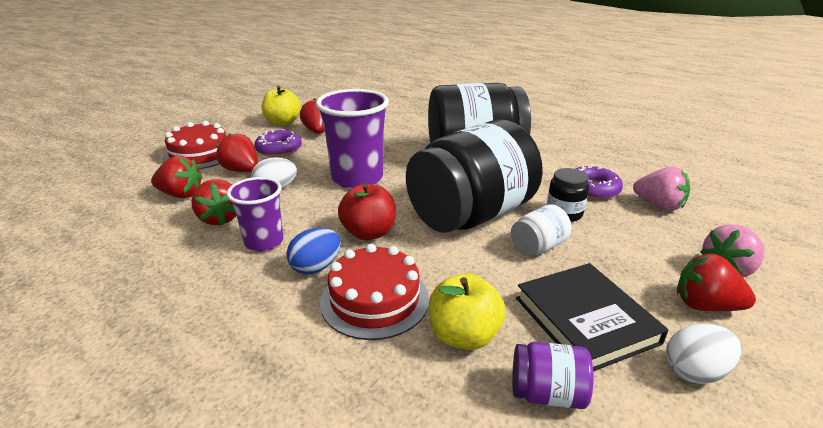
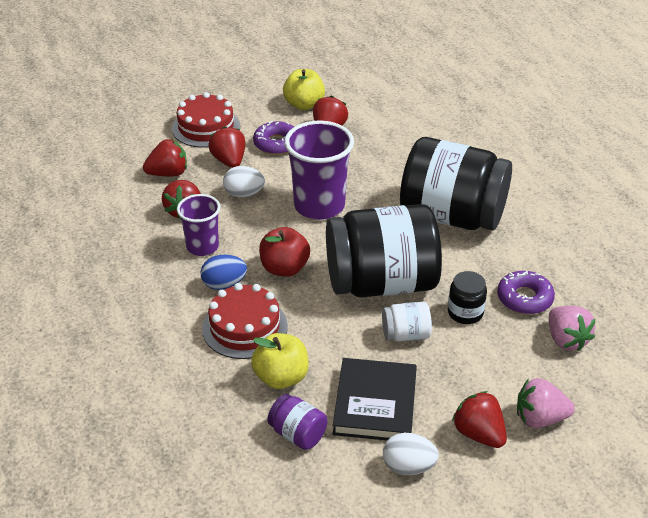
camera: 30 degrees right, 10 degrees up
red strawberry [151,156,203,198] -> red strawberry turned 60 degrees counterclockwise [143,139,187,176]

